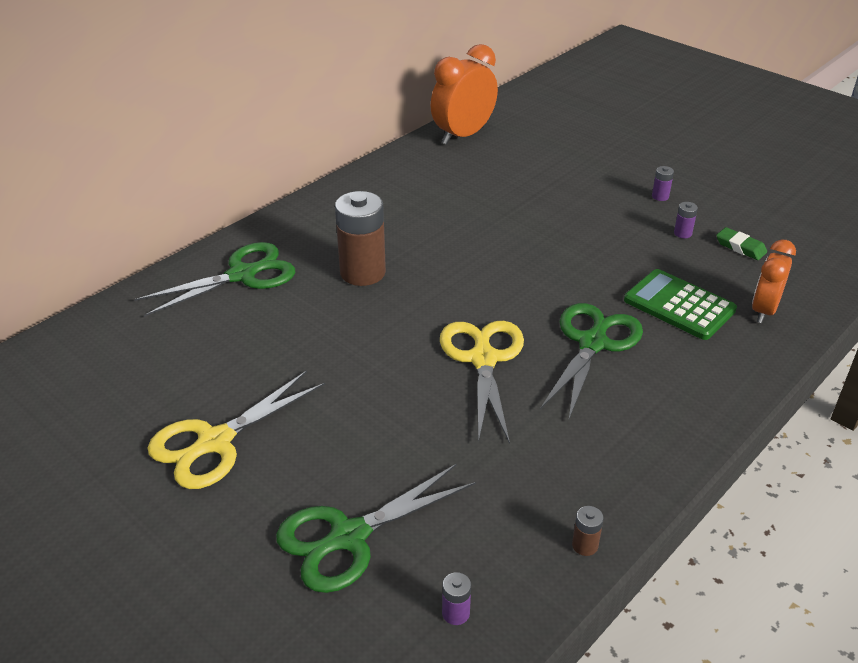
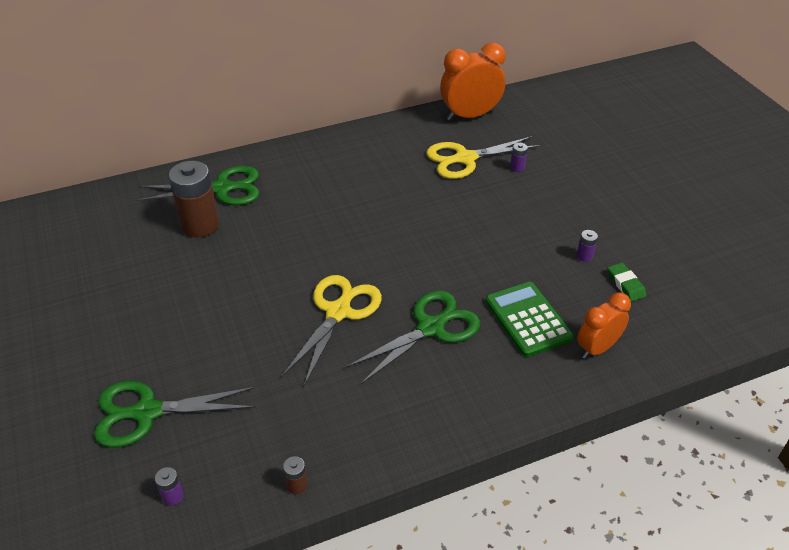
camera: 25 degrees right, 5 degrees up
yellow scissors [147,370,325,489] -> yellow scissors moved to [426,136,541,179]
brown battery [335,191,386,286] -> brown battery moved to [169,161,219,238]
purple battery [652,166,674,201] -> purple battery moved to [510,143,528,172]

